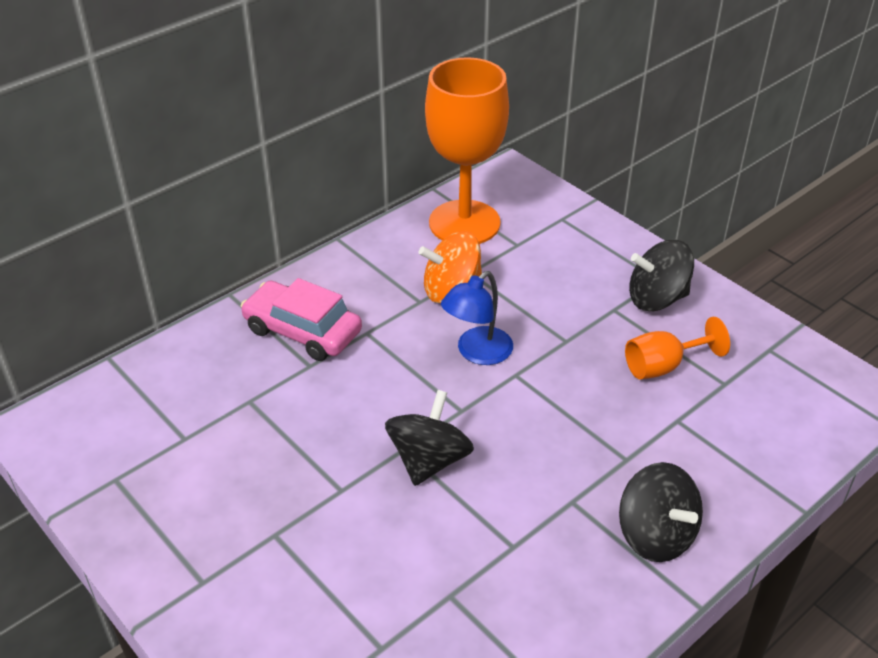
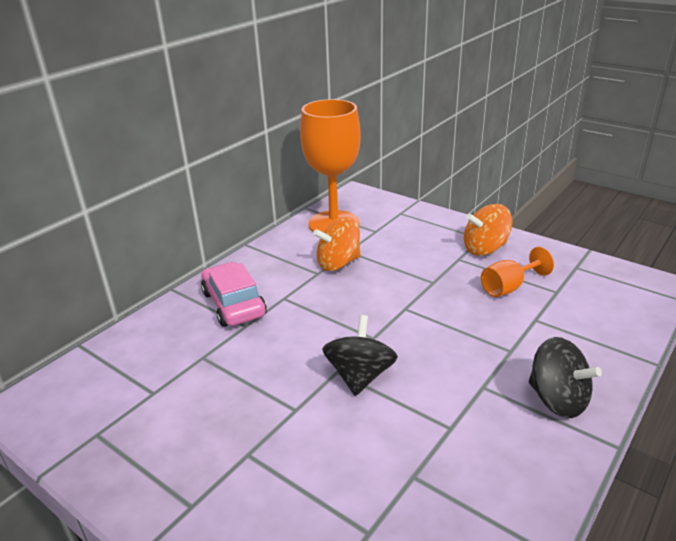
camera: 10 degrees left, 10 degrees down
pink car [241,278,362,361] -> pink car turned 45 degrees clockwise [201,262,267,327]
blue lamp [441,271,513,365] -> none
black spinning top [629,240,694,311] -> orange spinning top [464,204,512,256]

